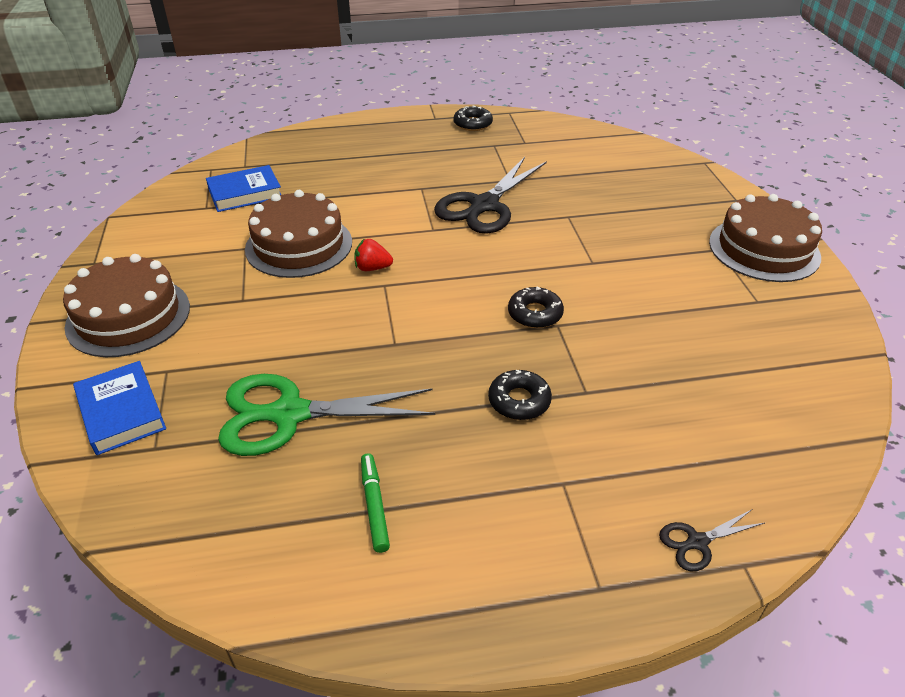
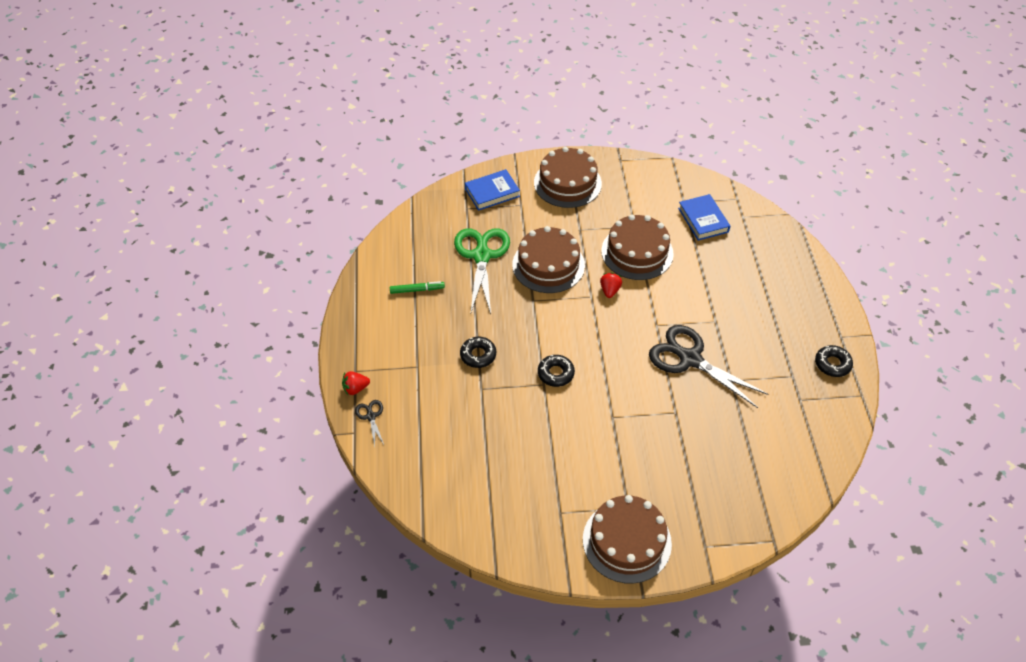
camera: 95 degrees right, 10 degrees up
none -> red strawberry [342,371,370,395]
none -> brown cake [512,226,585,293]

